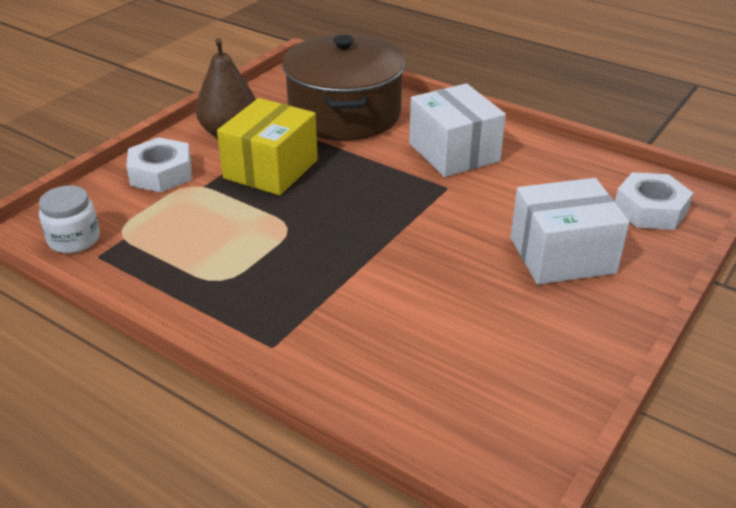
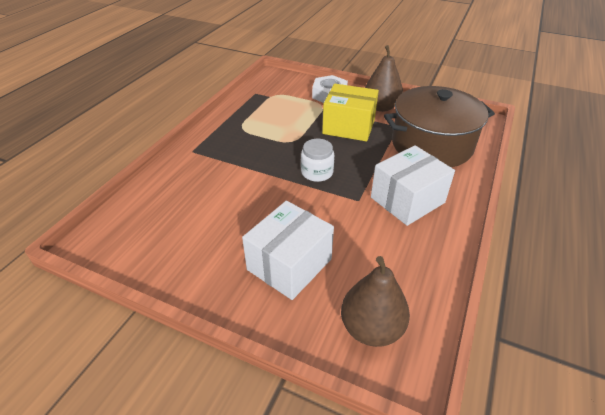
camera: 80 degrees right, 5 degrees up
white jar [39,186,100,253] -> white jar moved to [301,139,334,182]
white box [511,178,629,284] -> white box turned 60 degrees clockwise [242,201,334,300]
white nut [615,172,693,230] -> brown pear [341,256,410,347]

